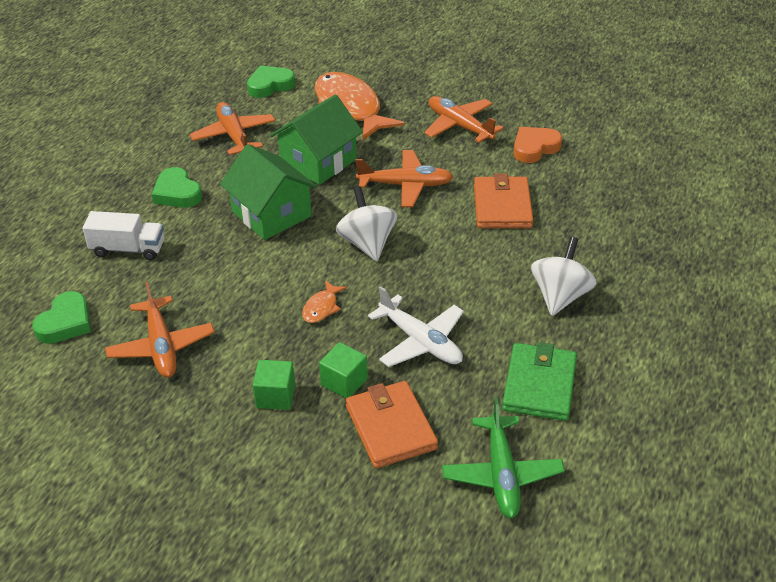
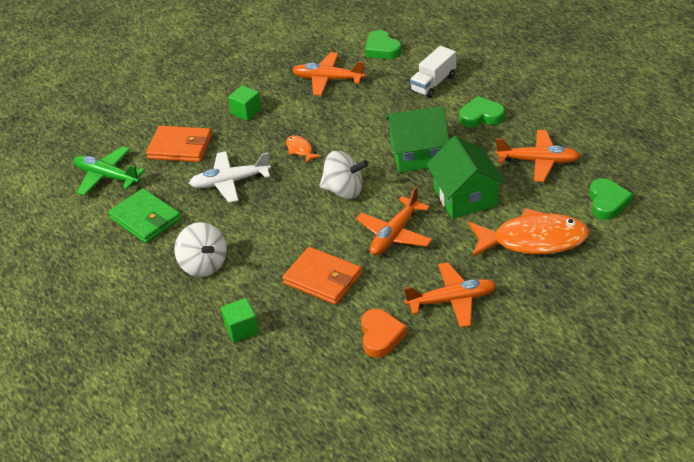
camera: 125 degrees right, 0 degrees up
green cube [319,342,368,398] -> green cube moved to [221,298,259,343]

